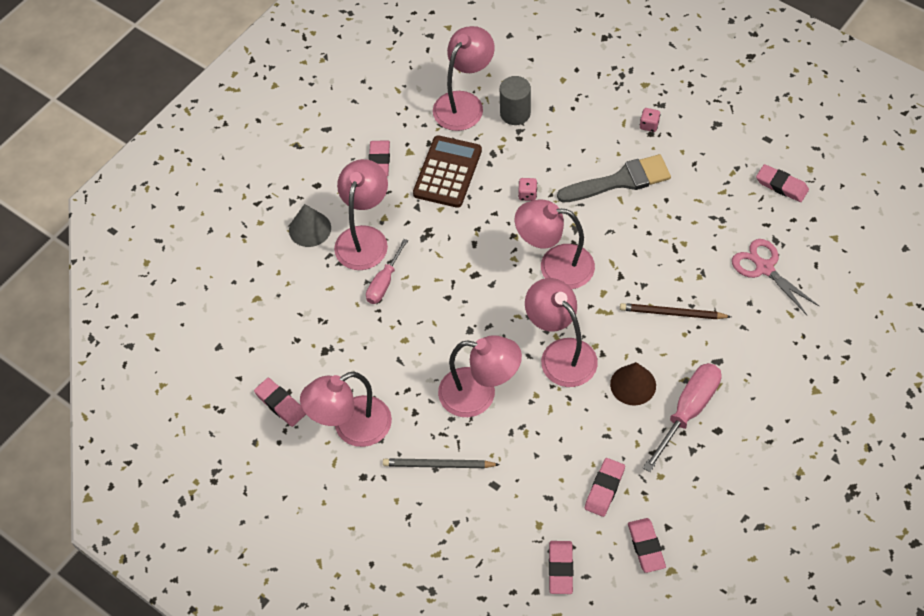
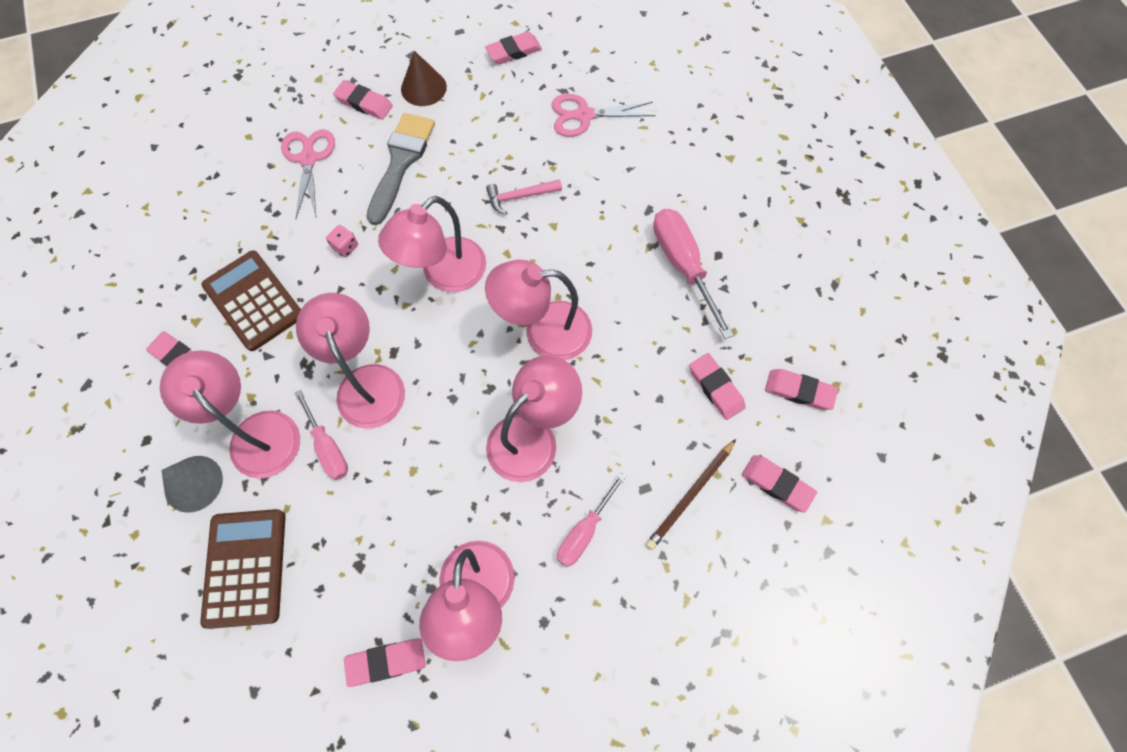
camera: 60 degrees left, 10 degrees up
grey pencil [383,458,500,468] -> pink screwdriver [557,473,626,567]
pink lamp [433,26,495,131] -> pink lamp moved to [296,293,405,428]
grey cylinder [500,76,531,125] -> none
brown cone [610,362,656,406] -> brown cone moved to [401,51,447,106]
brown pencil [620,303,731,319] -> brown pencil moved to [645,439,736,550]
pink dice [640,108,660,132] -> pink eraser [333,80,393,120]
none -> brown calculator [200,509,286,629]
none -> pink scissors [281,129,335,218]
none -> pink hammer [486,179,562,215]

